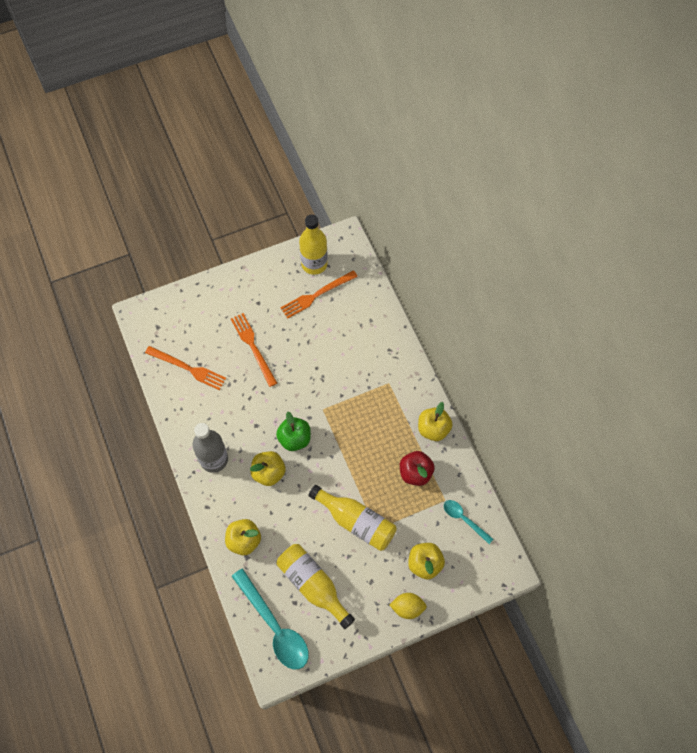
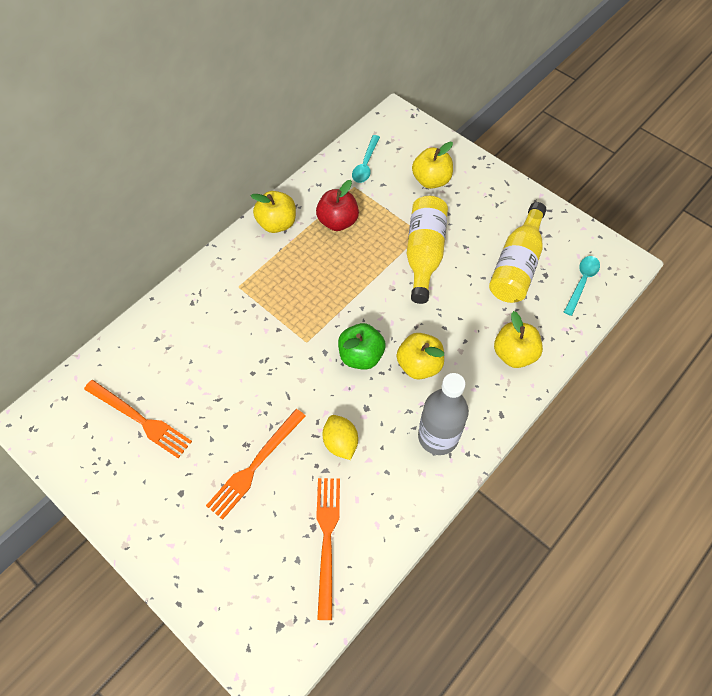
camera: 115 degrees left, 5 degrees down
turquoise spoon [231,568,309,669] -> turquoise spoon [564,256,600,316], size x0.53
yellow bottle [299,215,328,275] -> none
yellow lemon [390,593,427,619] -> yellow lemon moved to [323,415,358,460]

